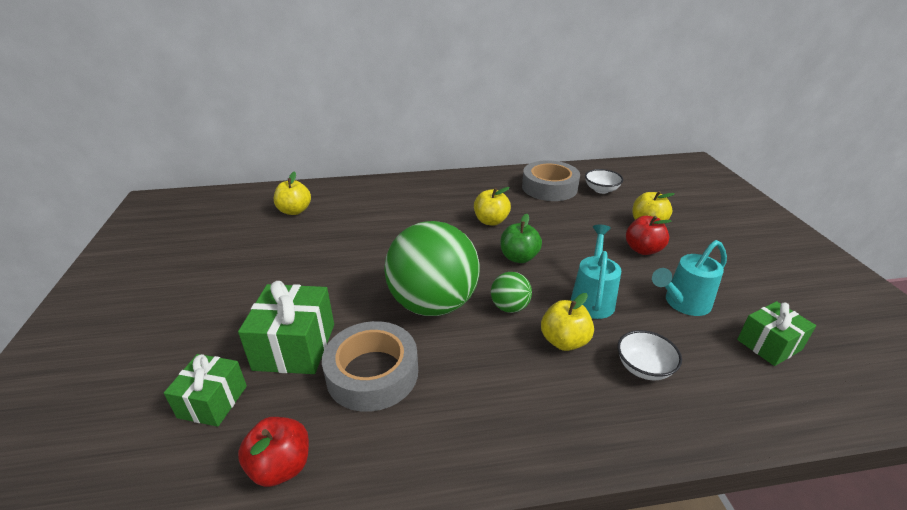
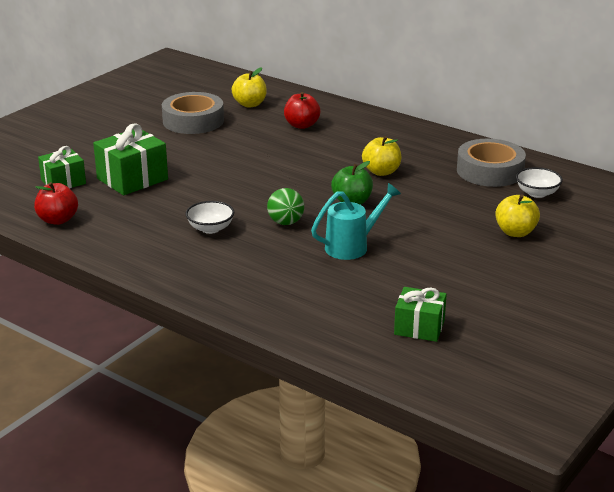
camera: 45 degrees right, 5 degrees down
grey tape [322,321,418,412] -> grey tape moved to [162,92,224,134]
green ball [384,221,480,316] -> none
yellow apple [541,293,594,351] -> none
white bowl [617,330,682,380] -> white bowl moved to [185,201,234,234]
red apple [626,216,672,255] -> red apple moved to [284,92,320,129]
turquoise watering can [652,240,727,316] -> none

